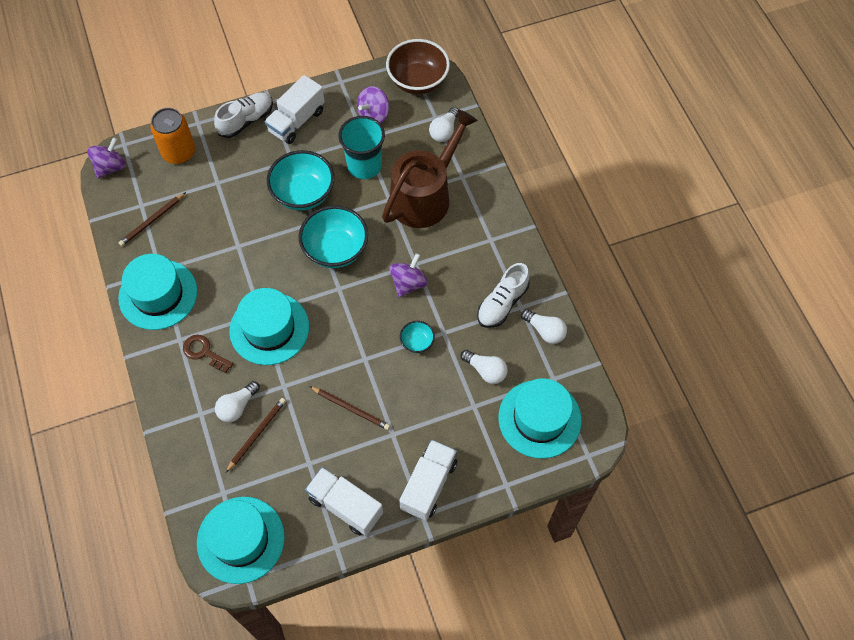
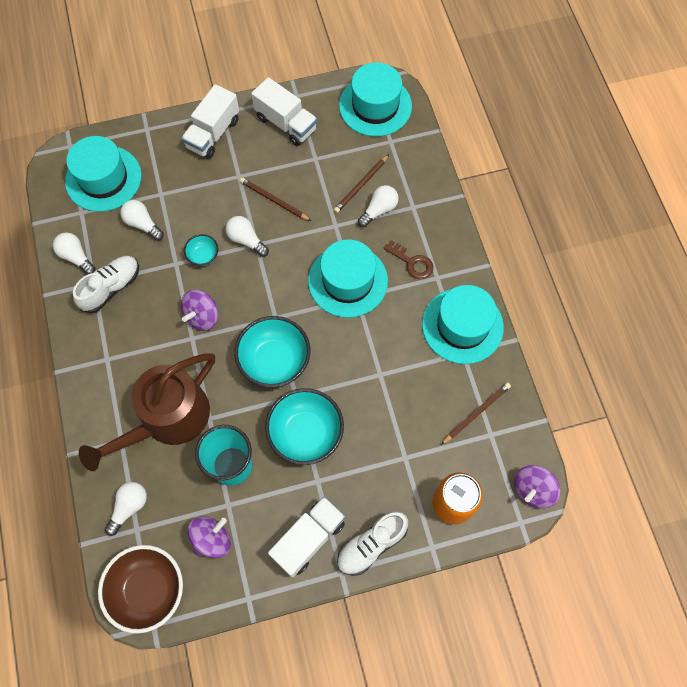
camera: 175 degrees left, 5 degrees up
none -> white light bulb [225,216,269,257]

